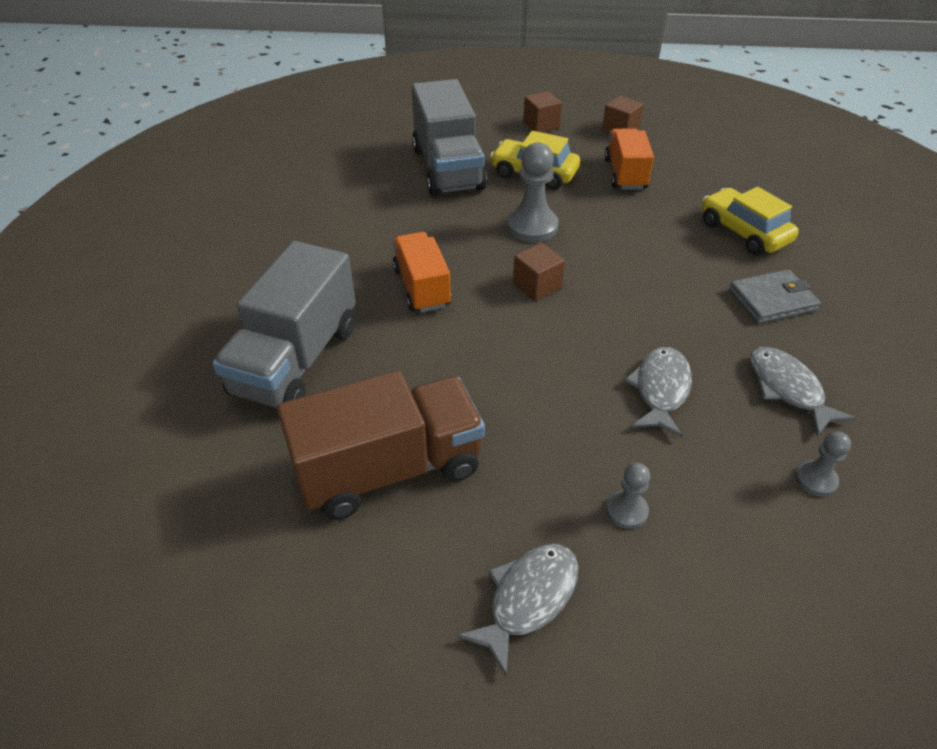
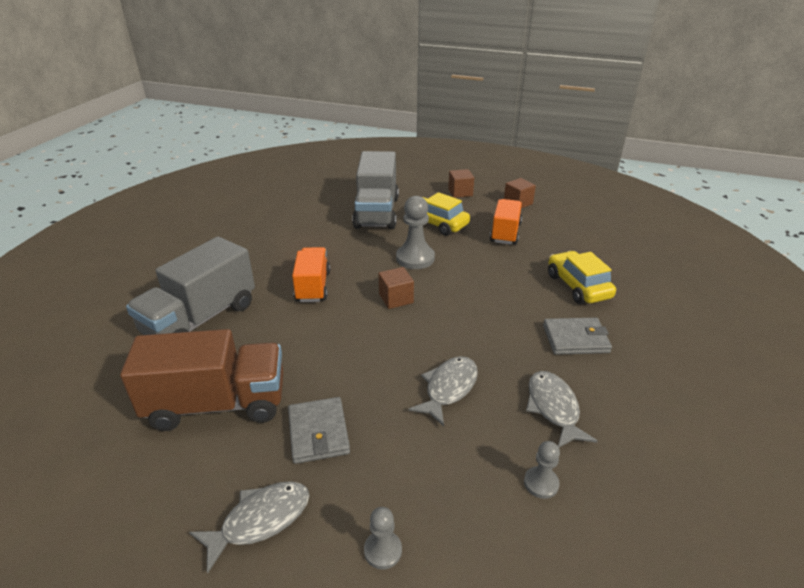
camera: 15 degrees right, 10 degrees down
grey pawn [606,463,650,529] -> grey pawn moved to [364,507,402,570]
none -> grey wallet [288,397,350,464]

